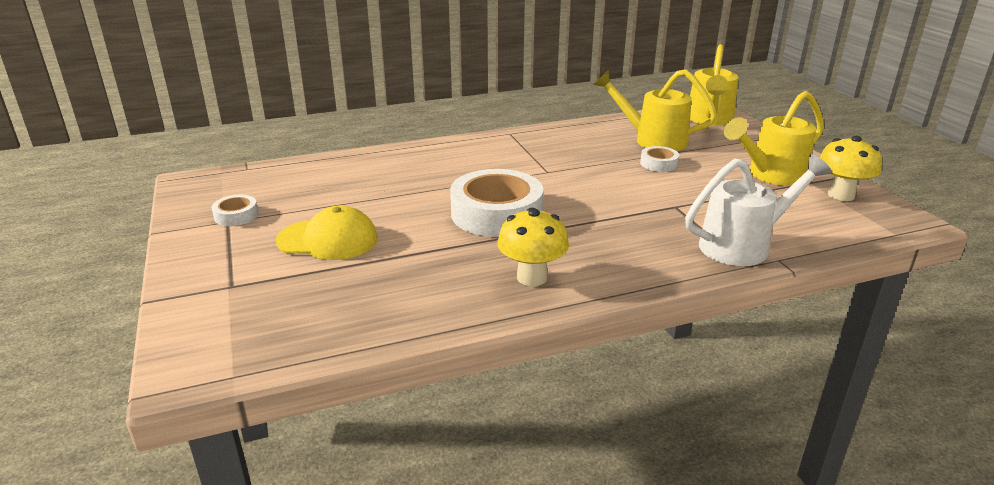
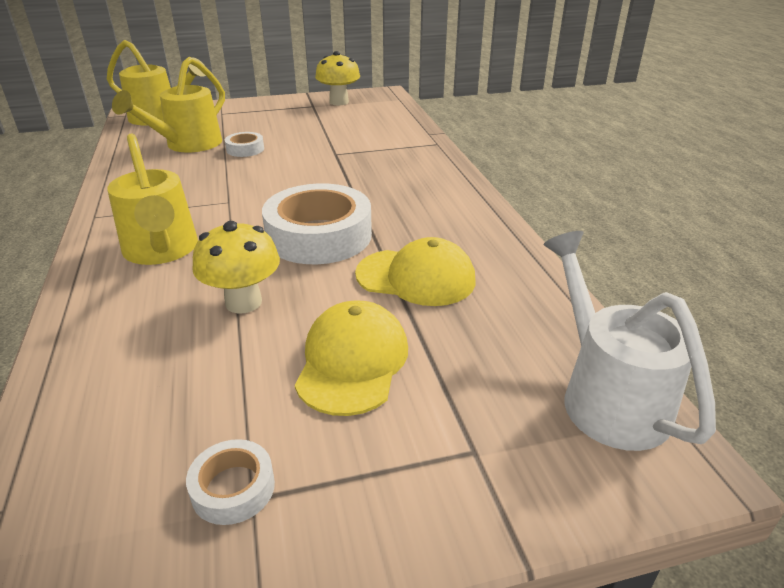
camera: 85 degrees left, 5 degrees up
yellow mushroom [497,208,569,286] -> yellow mushroom moved to [192,221,280,314]
white watering can [685,154,832,266] -> white watering can moved to [544,231,716,451]
yellow watering can [724,91,824,186] -> yellow watering can moved to [107,134,198,265]
none -> yellow cap [355,237,475,306]

